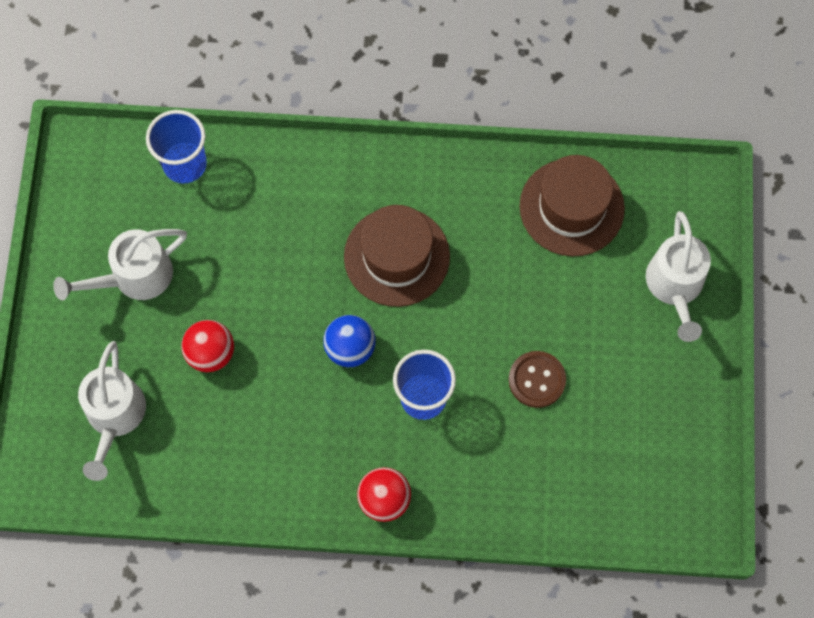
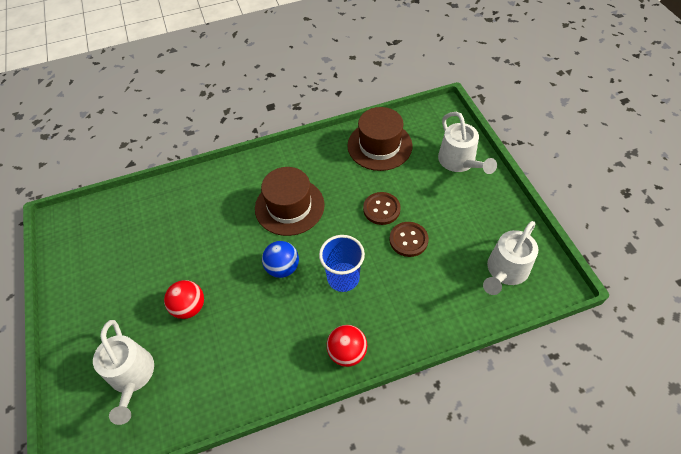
camera: 20 degrees left, 15 degrees down
white watering can [53,229,187,300] -> white watering can moved to [483,221,539,295]
blue cup [146,110,207,184] -> none
none -> brown button [363,192,401,225]

